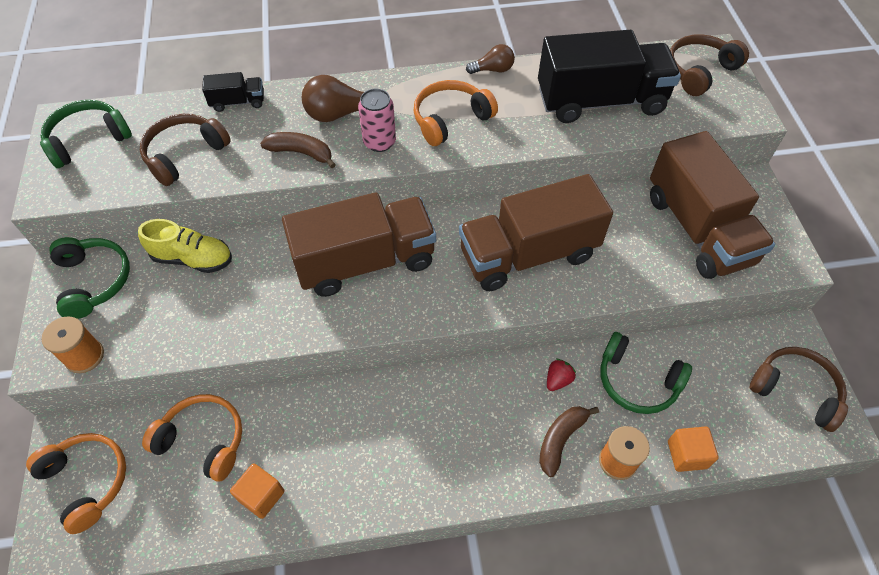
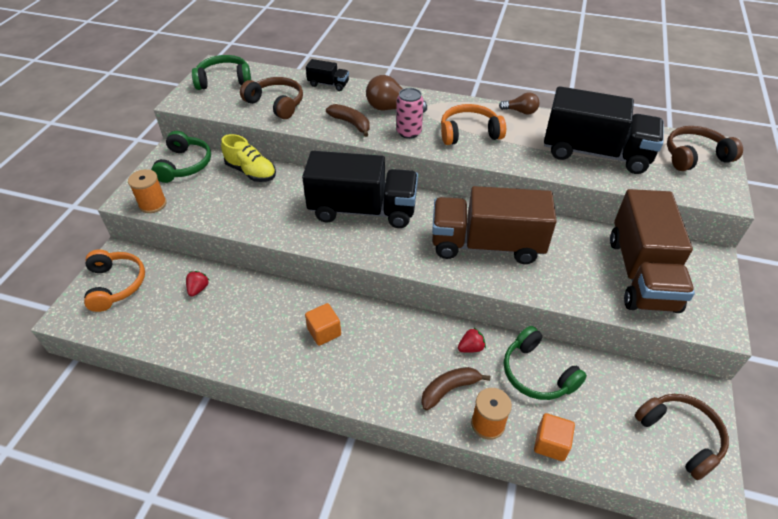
camera: 25 degrees right, 10 degrees down
brown headphones [140,114,231,186] -> brown headphones turned 60 degrees clockwise [240,77,303,119]
orange headphones [142,394,242,482] -> red strawberry [186,271,209,297]
orange cube [230,464,284,519] -> orange cube moved to [305,303,341,346]
brown truck [282,192,436,297] -> black truck [302,151,418,228]

